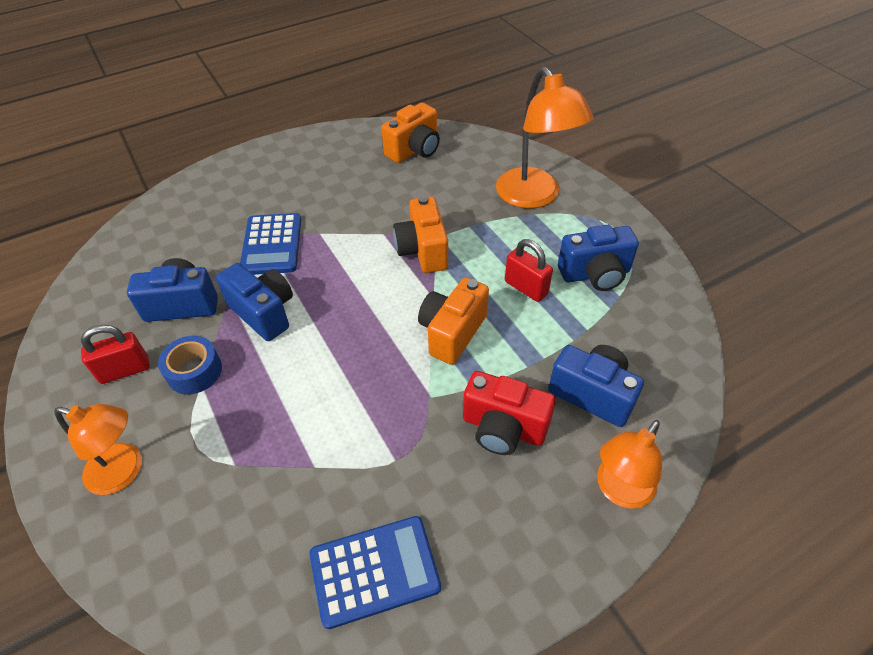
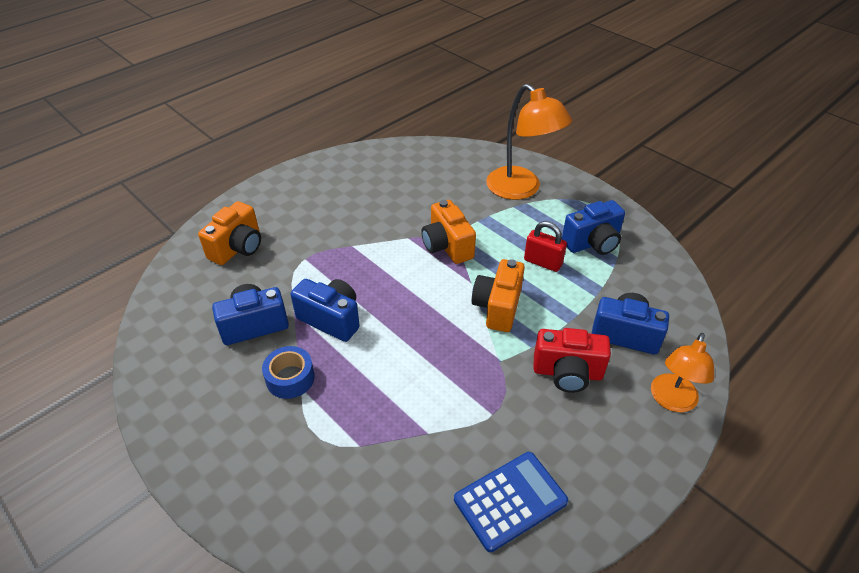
camera: 15 degrees left, 5 degrees down
orange lamp [54,404,142,495] -> none
red padlock [81,325,150,384] -> none
blue calculator [240,213,301,275] -> none
orange camera [381,103,440,163] -> orange camera moved to [198,201,261,265]

